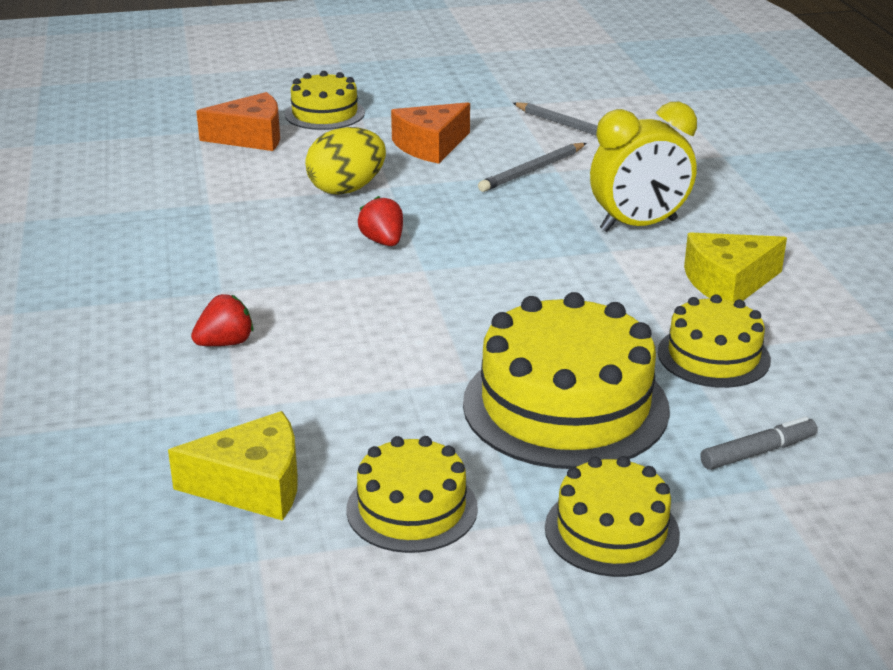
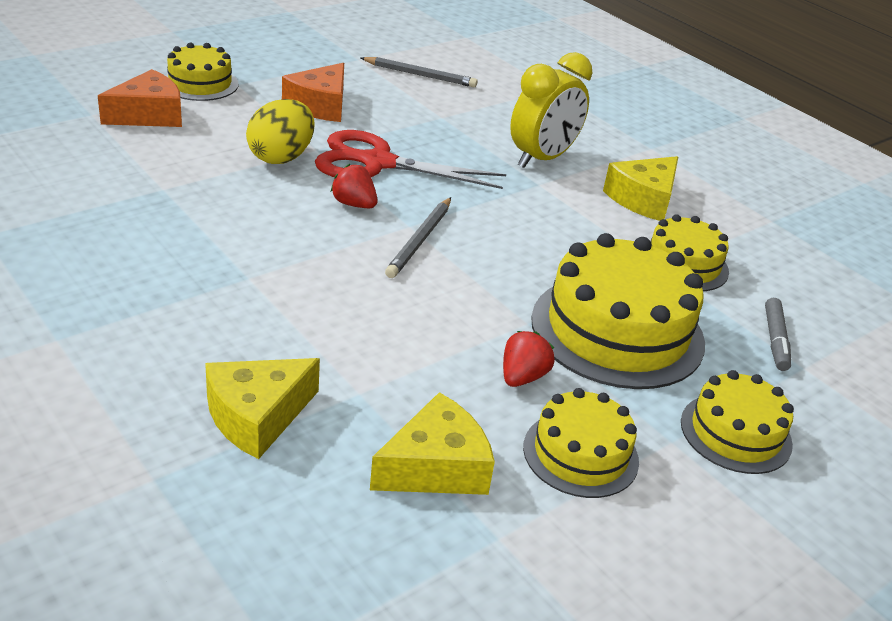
camera: 30 degrees left, 5 degrees up
red strawberry [191,294,253,346] -> red strawberry moved to [503,331,555,387]
grey pencil [478,143,586,192] -> grey pencil moved to [385,197,451,278]
grey marker [700,416,817,470] -> grey marker turned 150 degrees clockwise [765,298,791,371]
none -> yellow cheese [205,358,320,459]
none -> red scissors [315,130,506,189]

